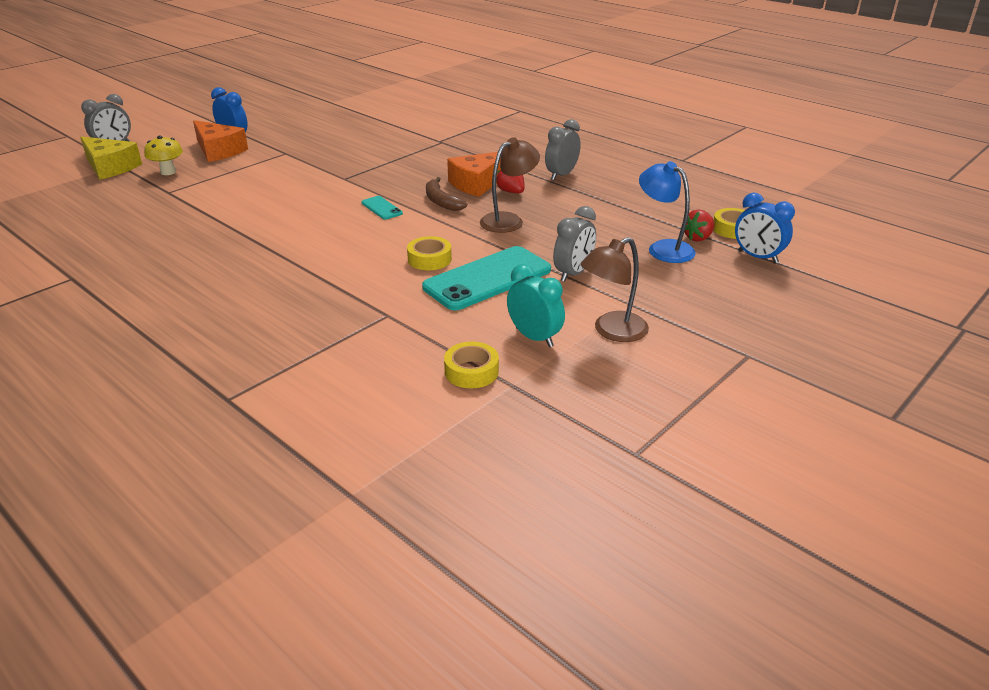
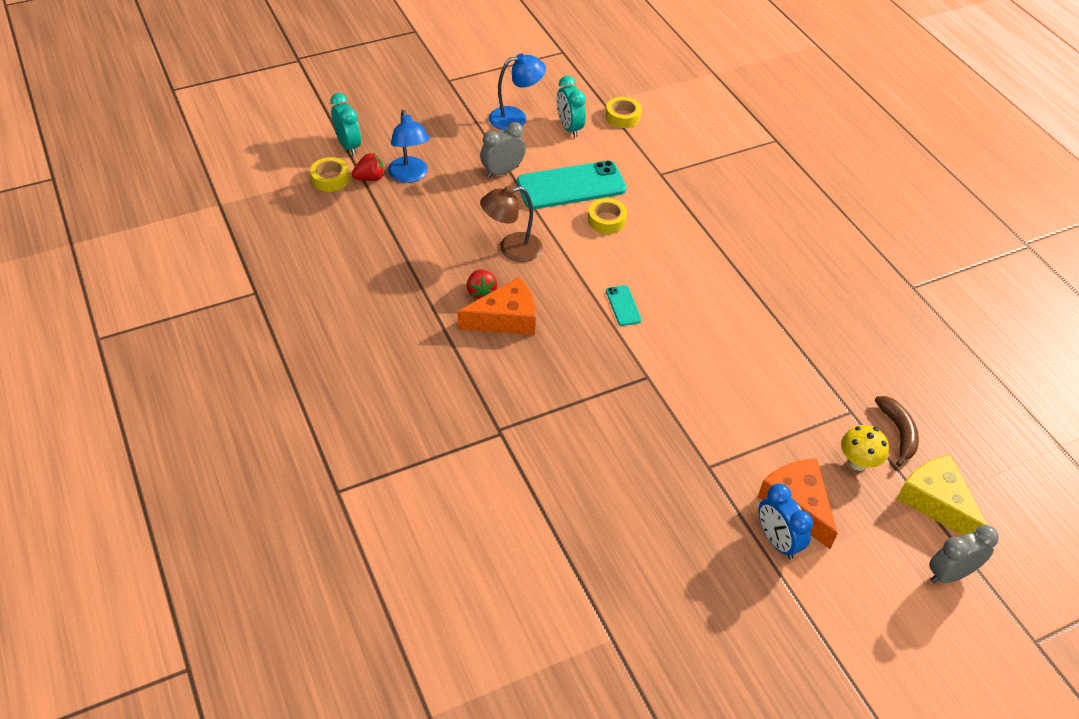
camera: 160 degrees left, 15 degrees up
brown banana [426,177,467,211] -> brown banana moved to [875,396,919,467]
grey clock [545,119,581,180] -> none
brown lamp [580,237,649,342] -> blue lamp [489,53,546,130]
blue clock [735,192,795,263] -> turquoise clock [330,93,361,156]

